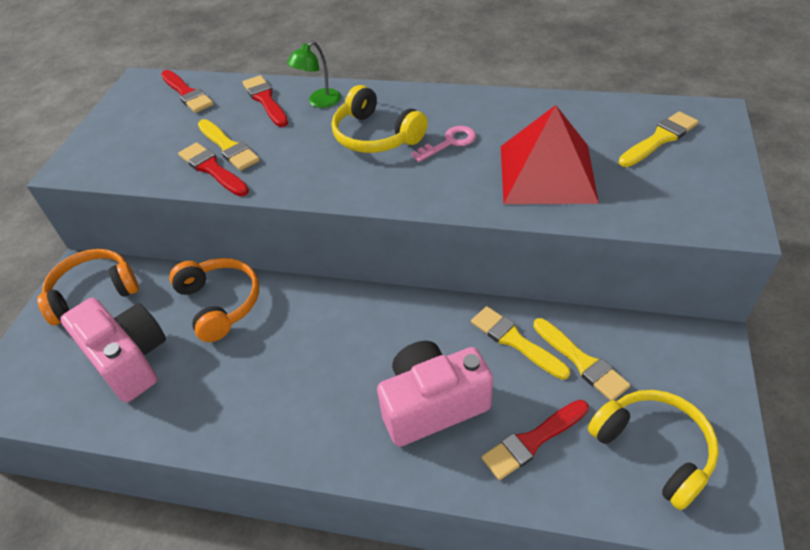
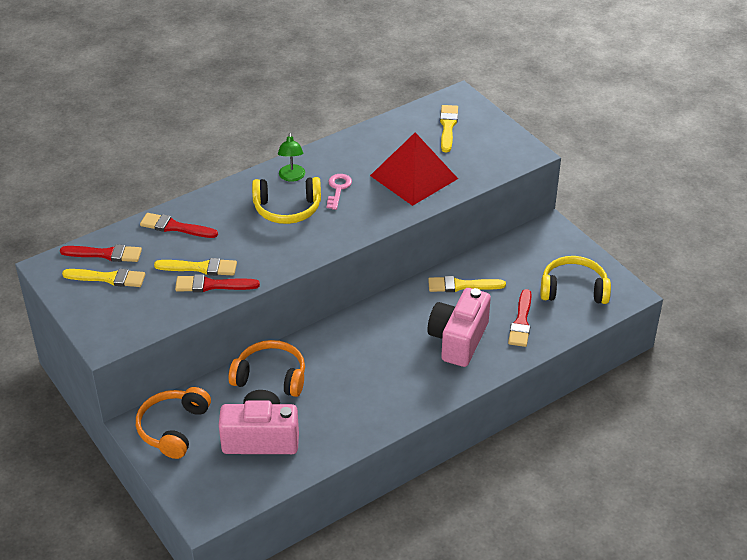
camera: 50 degrees left, 5 degrees down
green lamp [287,41,341,108] -> green lamp moved to [278,133,305,182]
yellow brush [533,318,631,401] -> yellow brush moved to [62,269,145,287]

